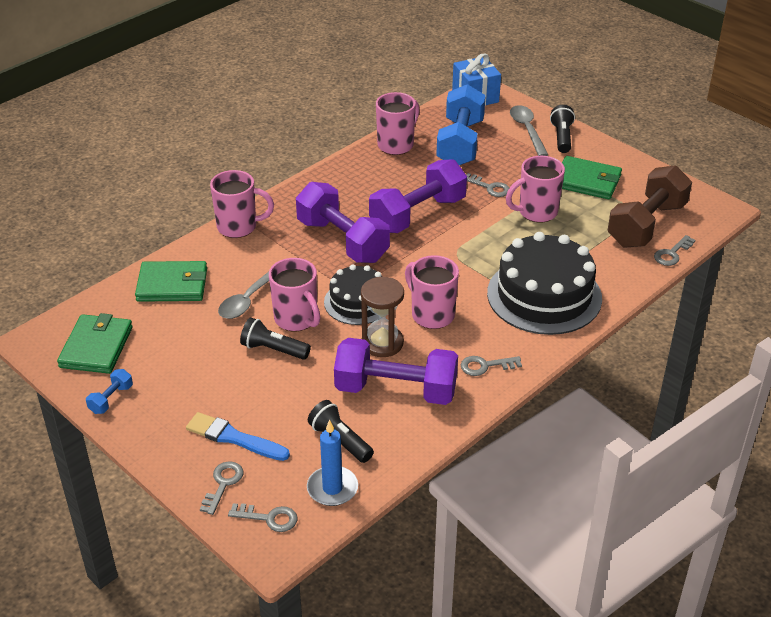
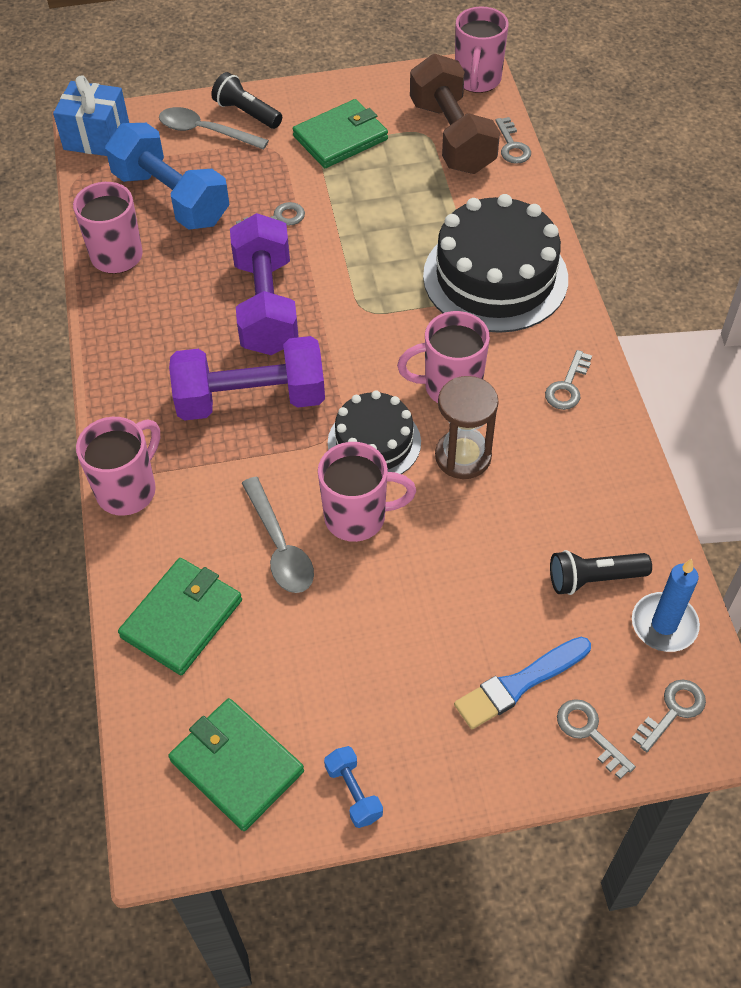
camera: 55 degrees left, 15 degrees up
black flashlight [240,317,311,360] -> none
purple dumbbell [334,338,458,405] -> none
pink mug [506,156,565,223] -> pink mug moved to [455,7,509,93]

